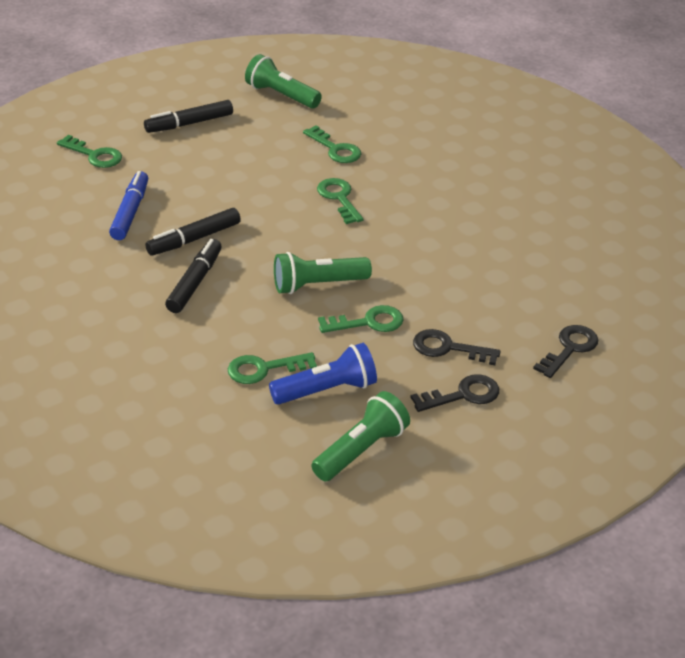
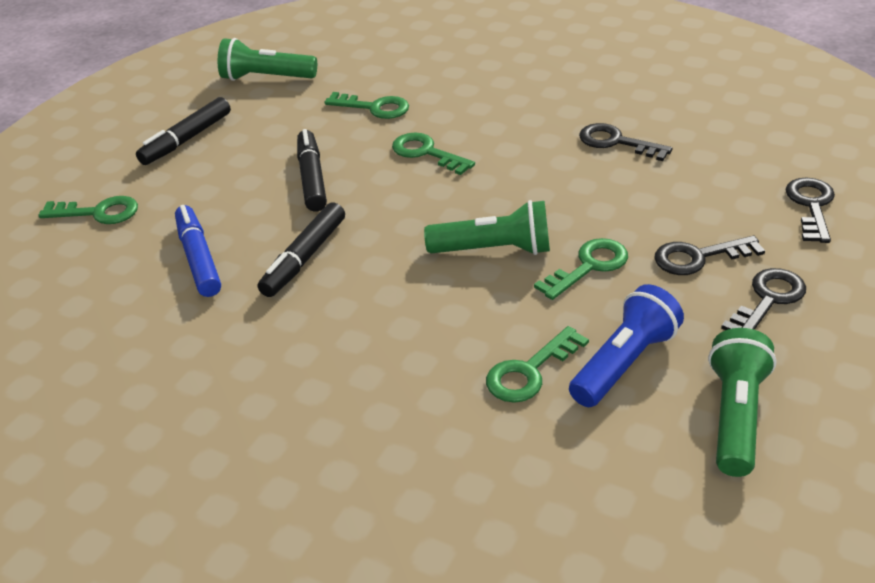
camera: 25 degrees left, 0 degrees up
black marker [165,239,222,313] -> black marker moved to [297,129,327,212]
green flashlight [274,252,372,294] -> green flashlight turned 135 degrees counterclockwise [424,200,550,255]
none -> black key [579,123,672,161]

